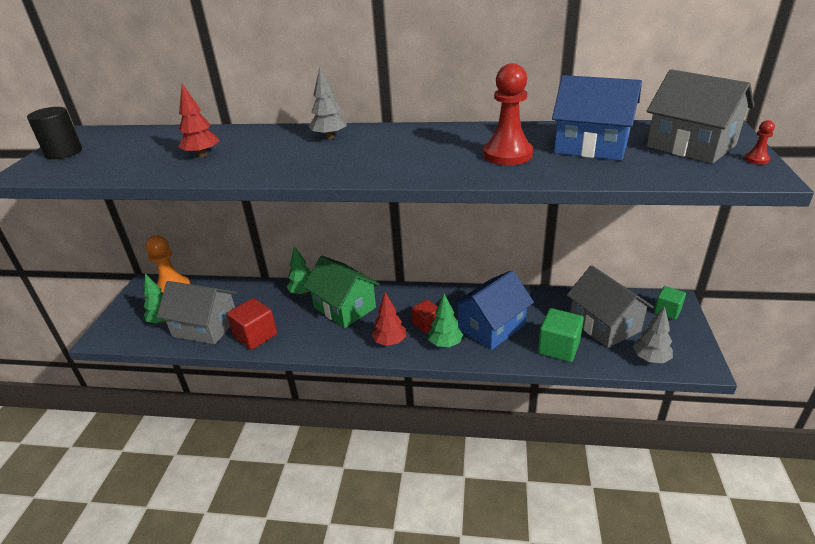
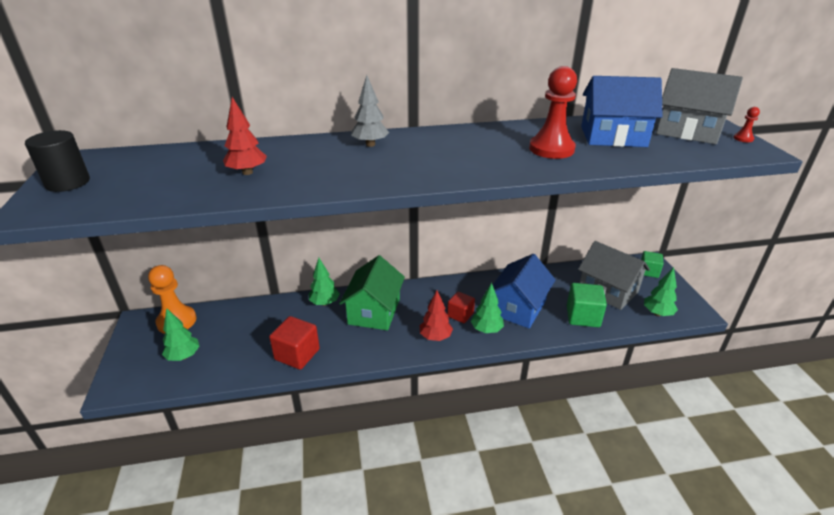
camera: 20 degrees left, 0 degrees up
grey house [157,281,237,345] -> none
green house [304,255,379,328] -> green house turned 75 degrees clockwise [339,255,405,330]
grey tree [633,306,673,363] -> green tree [644,267,678,316]

